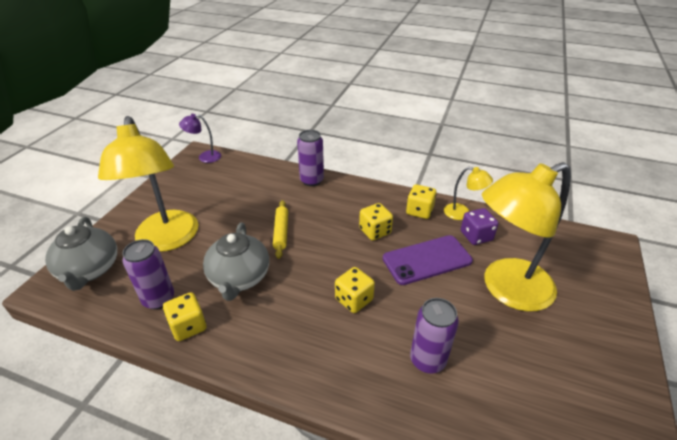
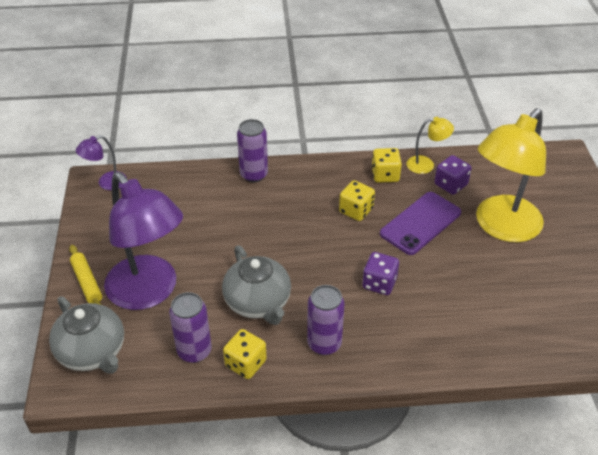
camera: 25 degrees left, 5 degrees up
yellow lamp [98,116,198,252] -> purple lamp [104,172,183,310]
yellow rolling pin [273,200,288,259] -> yellow rolling pin moved to [69,245,102,305]
yellow dice [335,267,375,313] -> purple dice [362,252,399,295]
purple can [410,298,459,373] -> purple can moved to [307,285,345,355]

